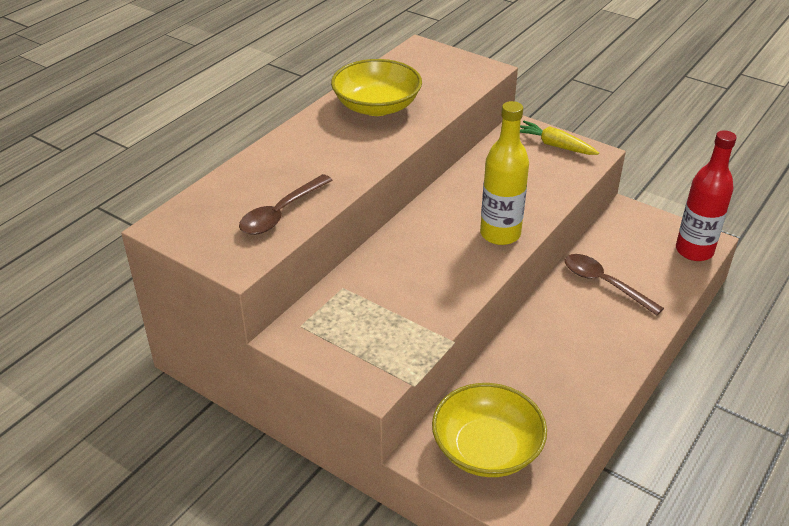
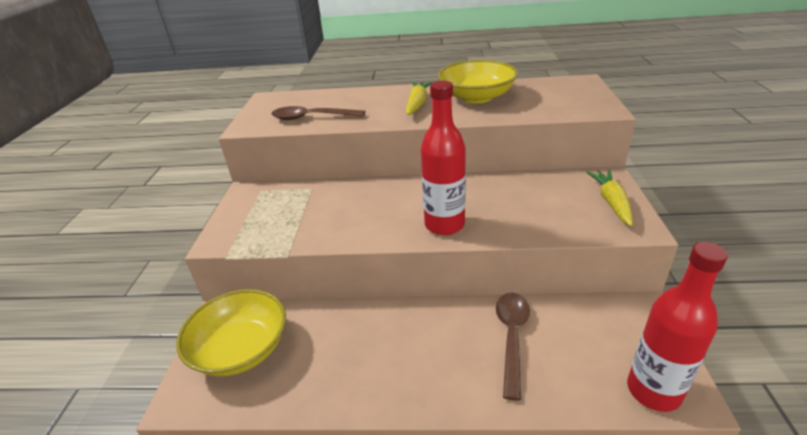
camera: 60 degrees right, 5 degrees down
yellow bottle [480,101,529,245] -> red bottle [421,81,466,235]
none -> yellow carrot [406,82,432,115]

